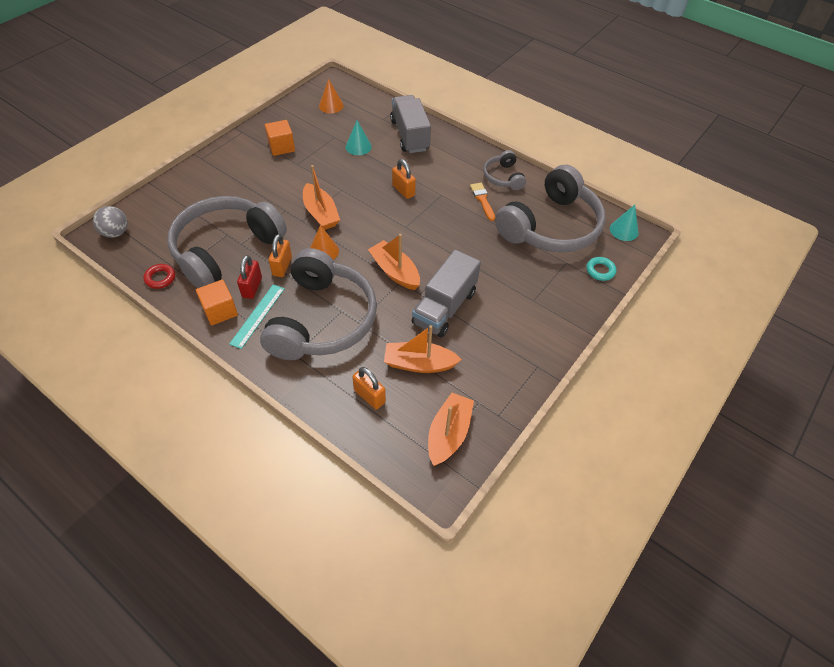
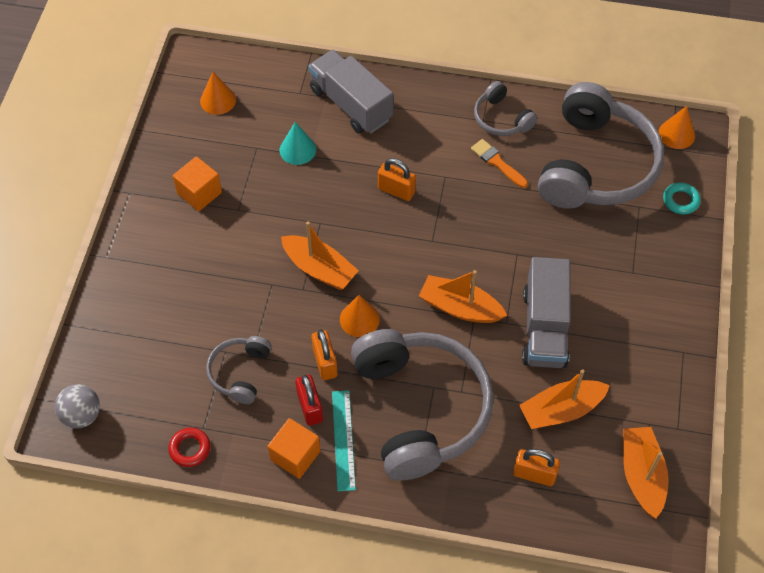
camera: 25 degrees left, 5 degrees up
grey headphones [167,196,287,288] -> grey headphones [206,336,272,404], size x0.47
turquoise cone [610,205,639,241] -> orange cone [658,106,695,149]

